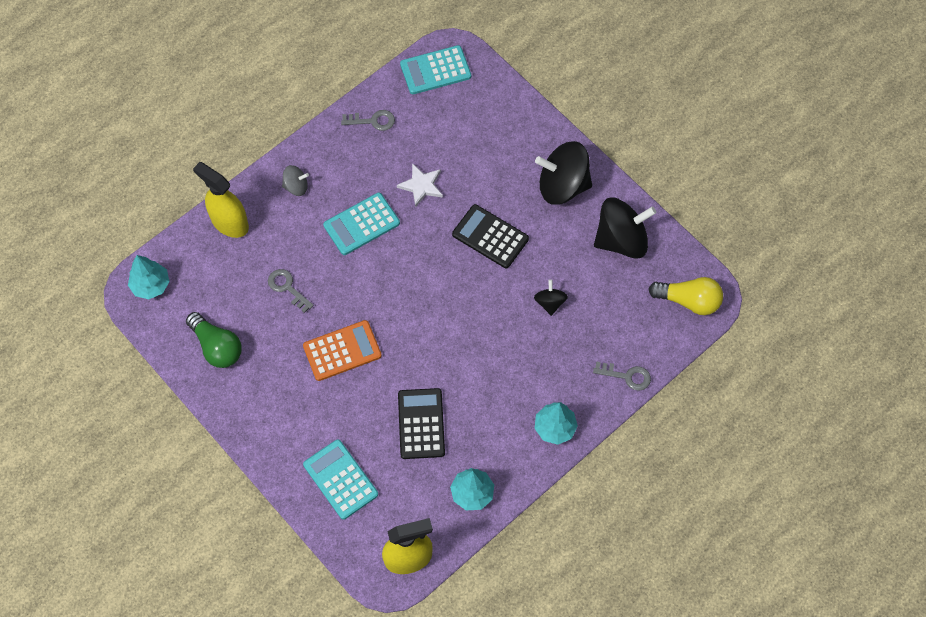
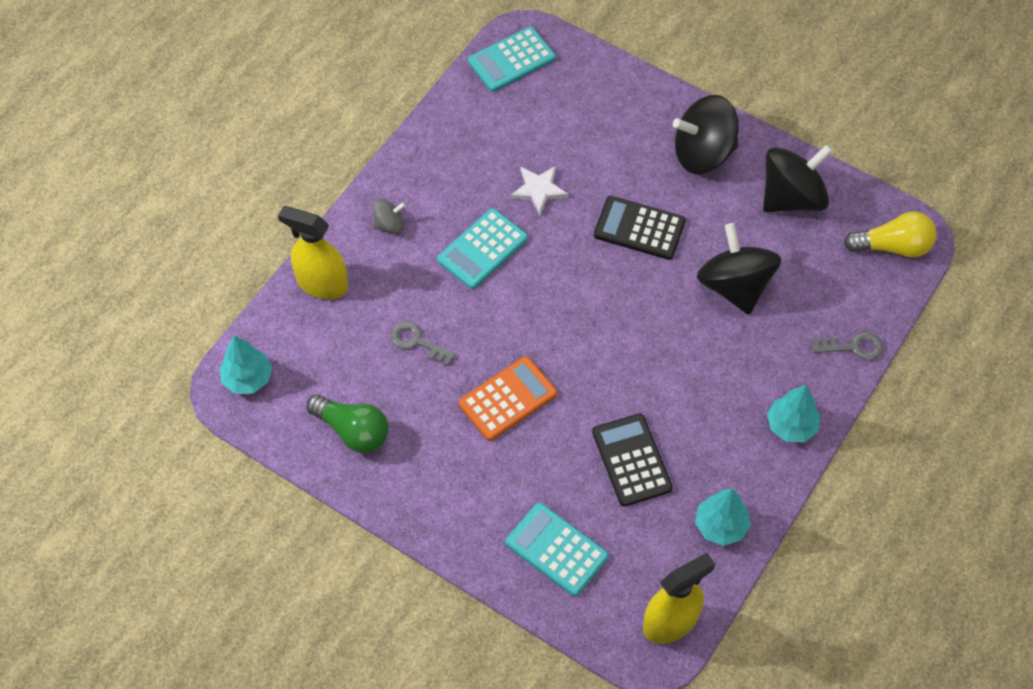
camera: 15 degrees left, 5 degrees down
grey key [341,110,395,131] -> none
black spinning top [534,279,568,316] -> black spinning top [697,223,781,315], size x2.05

